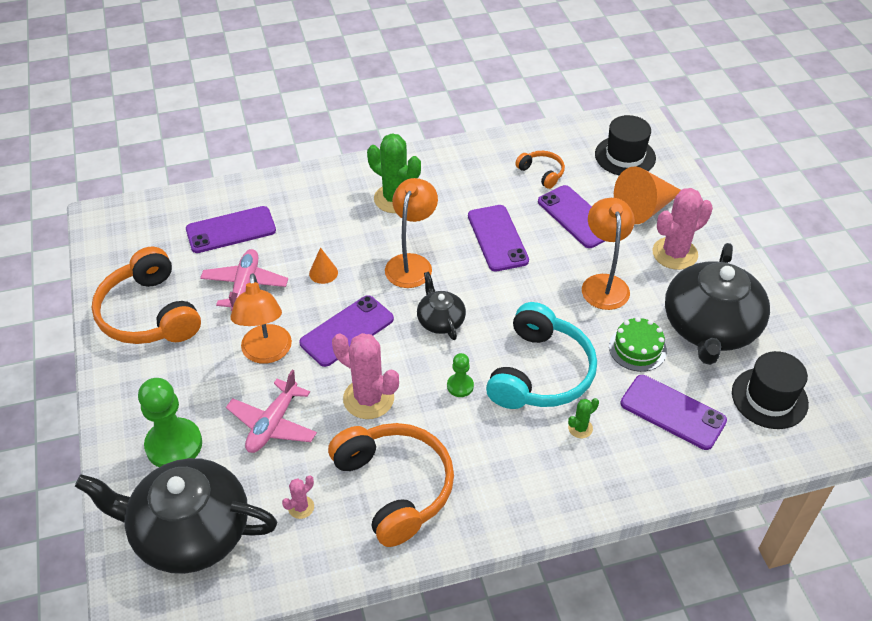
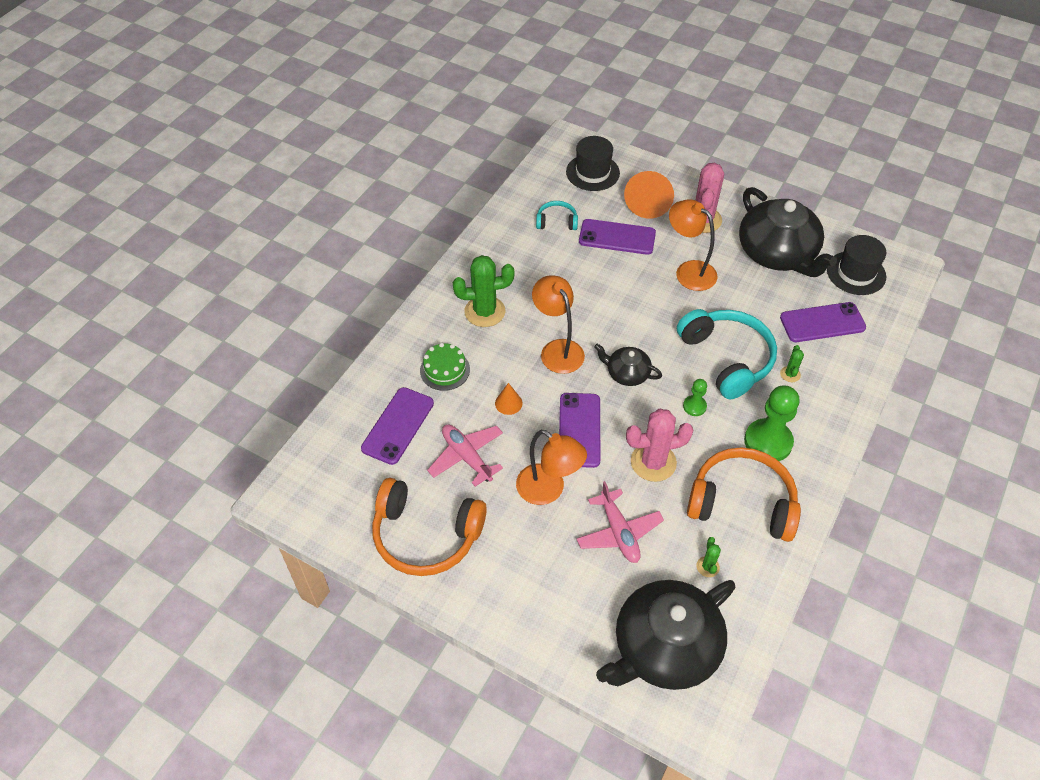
camera: 45 degrees left, 5 degrees up
green pawn [138,378,202,467] -> green pawn moved to [744,386,800,461]
pink cactus [282,476,314,519] -> green cactus [696,537,721,577]
purple phone [468,205,529,272] -> none
orange headphones [515,151,565,189] -> turquoise headphones [536,201,578,230]
green cake [609,317,667,372] -> green cake moved to [420,343,470,391]

